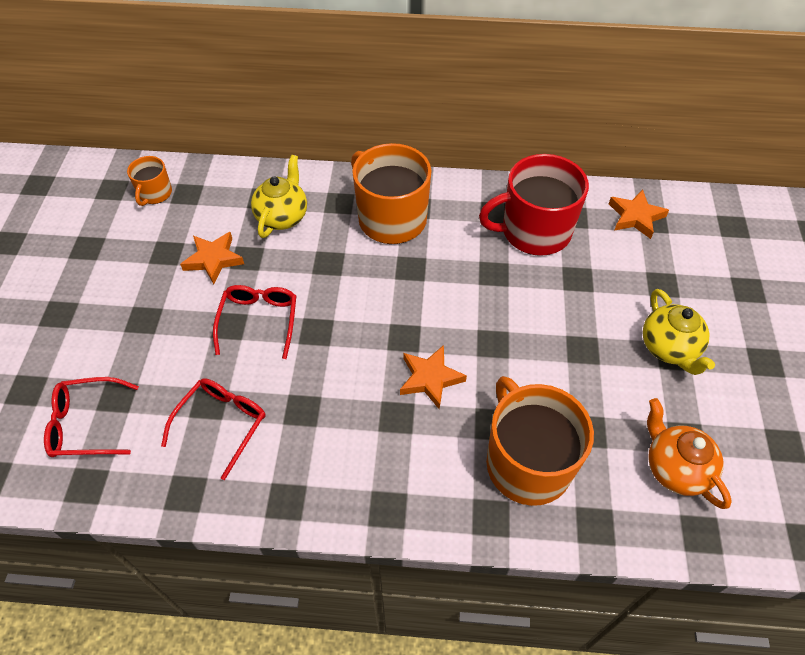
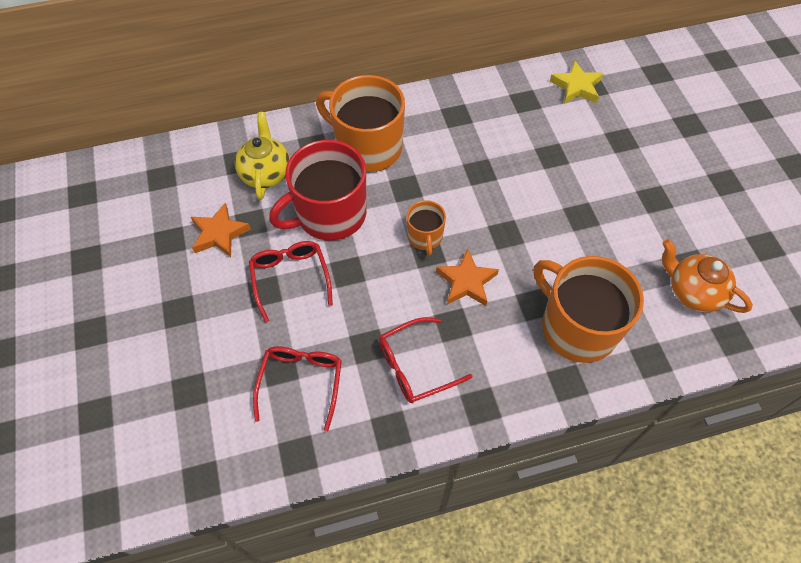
camera: 20 degrees left, 5 degrees up
red glasses [44,377,139,457] -> red glasses moved to [379,317,472,403]
orange mug [127,156,172,206] -> orange mug moved to [407,200,446,256]
red mug [479,154,589,256] -> red mug moved to [269,140,367,241]
orange star [609,189,669,239] -> yellow star [550,60,604,104]
yellow teapot [643,289,715,375] -> none

